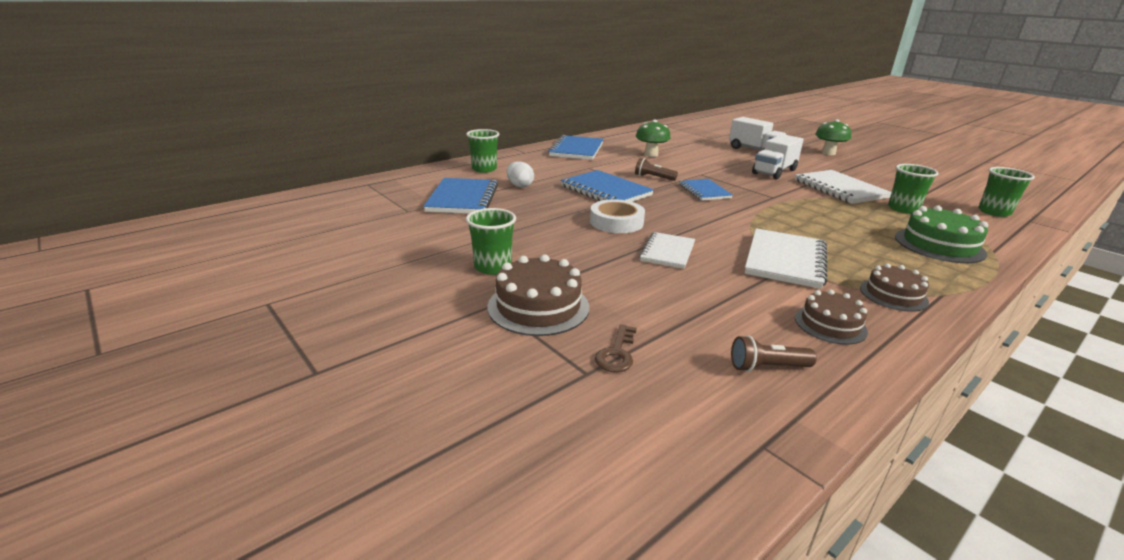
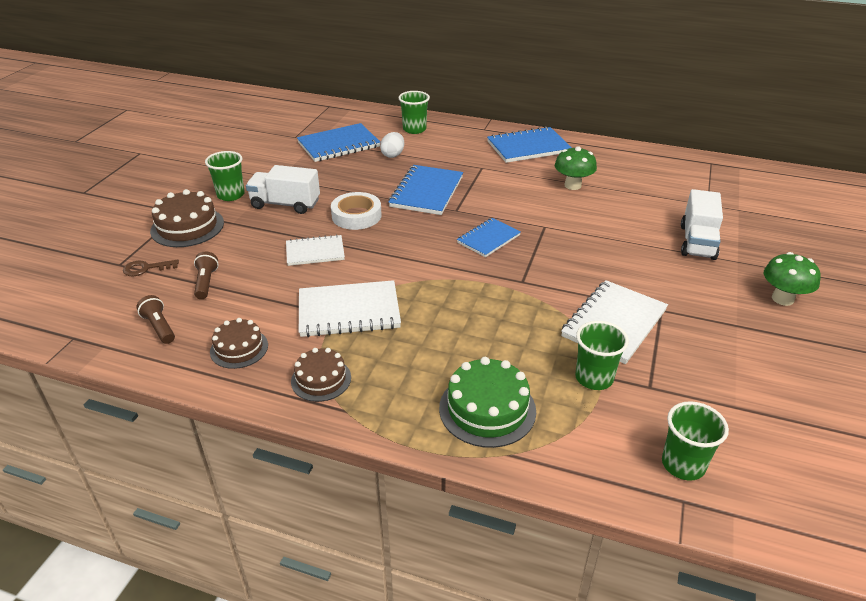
camera: 60 degrees right, 10 degrees up
brown flashlight [635,158,678,181] -> brown flashlight moved to [194,252,219,299]
white truck [752,134,804,179] -> white truck moved to [246,165,320,214]

